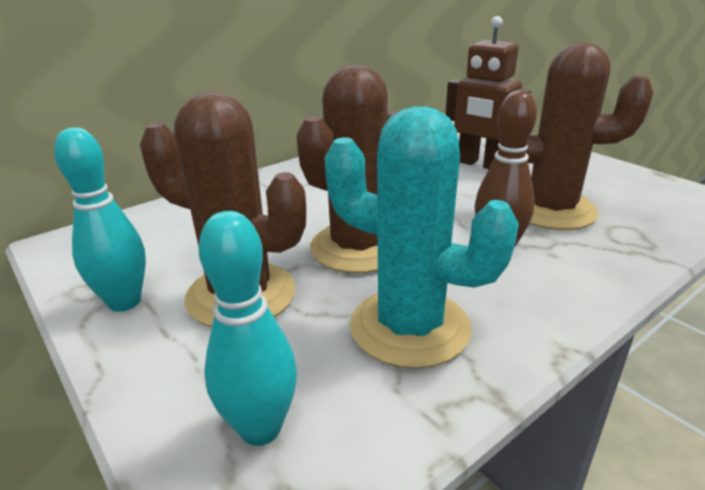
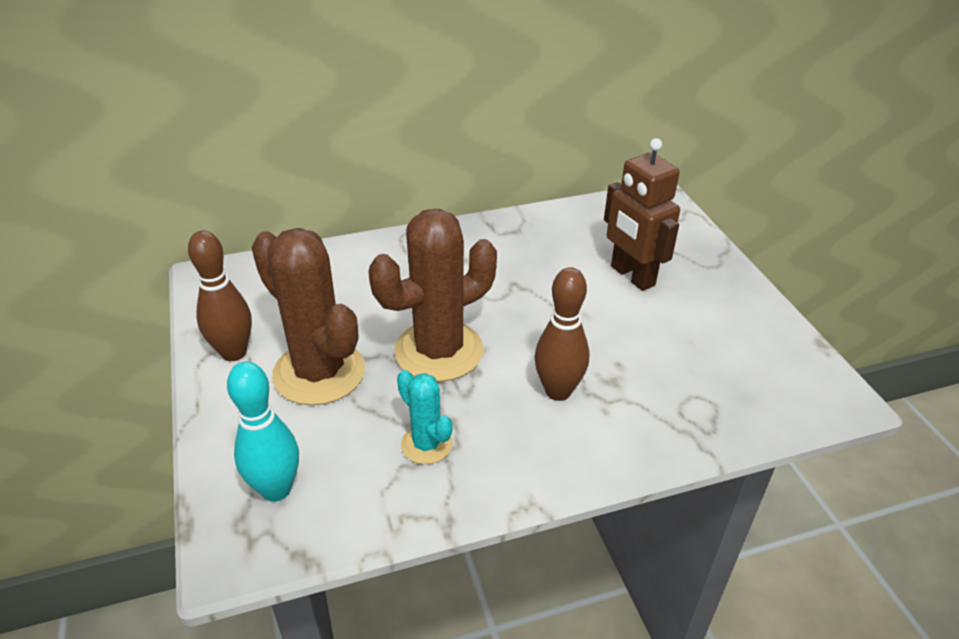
camera: 20 degrees right, 10 degrees up
turquoise bowling pin [54,127,146,312] -> brown bowling pin [188,230,252,361]
turquoise cactus [325,106,519,369] -> turquoise cactus [397,370,452,464], size x0.51
brown cactus [498,43,654,230] -> none

